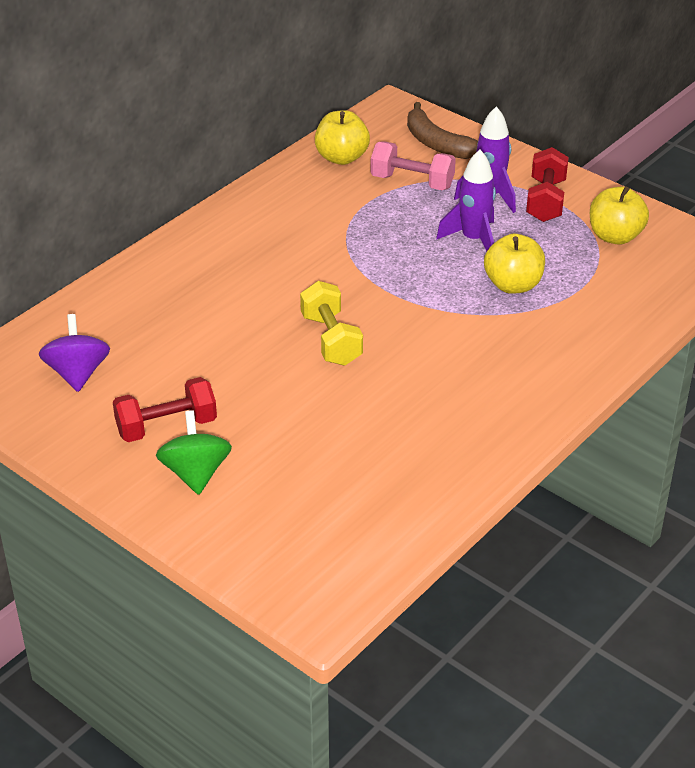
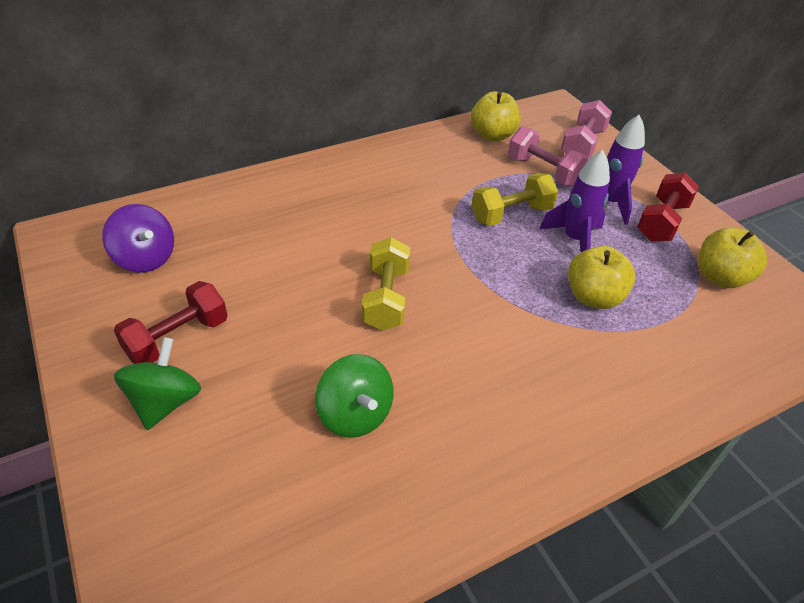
camera: 20 degrees right, 5 degrees up
purple spinning top [39,314,110,392] -> purple spinning top turned 120 degrees clockwise [102,204,174,273]
red dumbbell [113,377,217,442] -> red dumbbell turned 45 degrees counterclockwise [114,281,228,364]
brown banana [407,102,478,159] -> pink dumbbell [561,100,612,159]
none -> green spinning top [315,354,394,438]
none -> yellow dumbbell [472,173,558,226]

